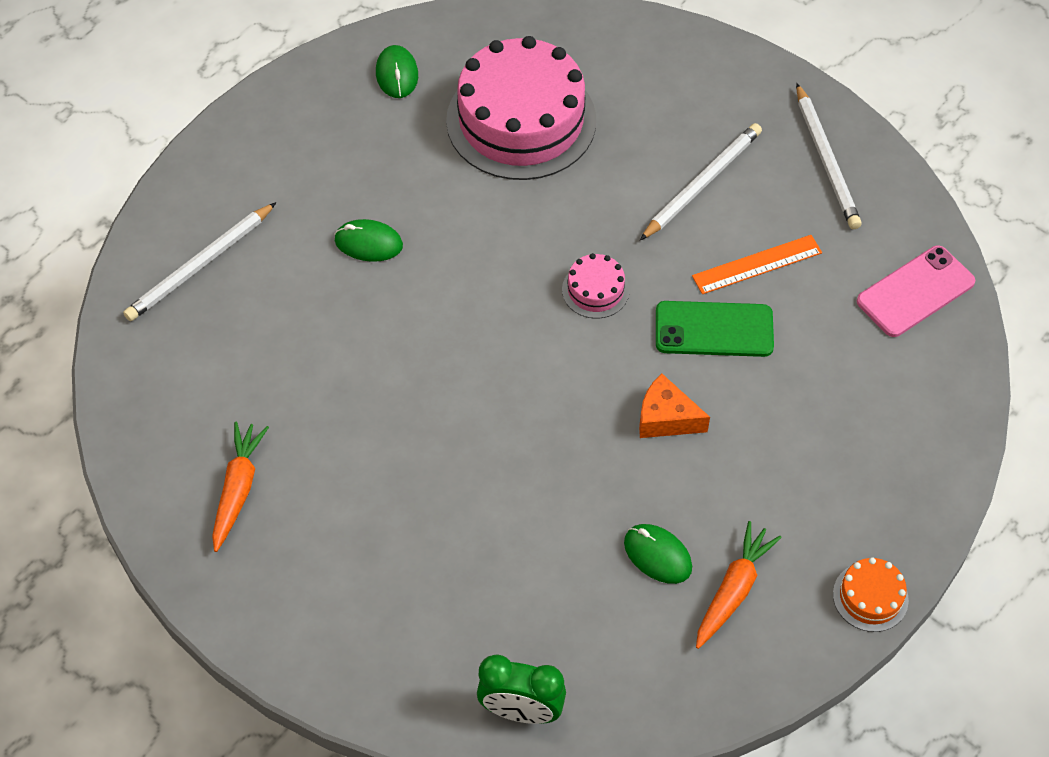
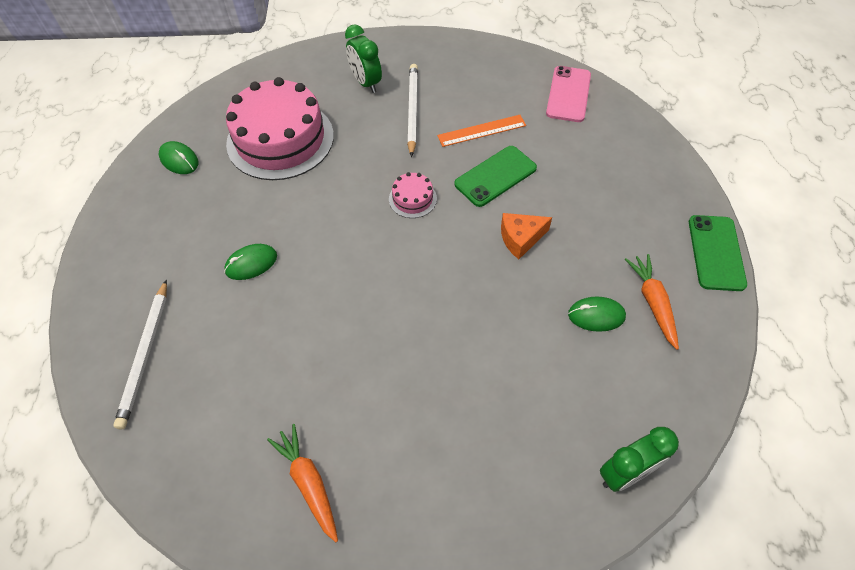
camera: 40 degrees left, 0 degrees up
orange ruler [692,235,822,294] -> orange ruler turned 45 degrees clockwise [437,115,526,147]
white pencil [796,83,862,229] -> none
orange cake [833,557,909,632] -> green phone [689,215,747,291]
none -> green clock [345,24,382,93]

